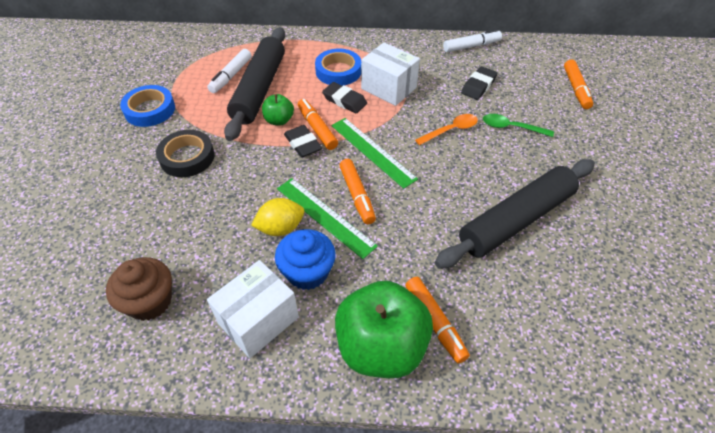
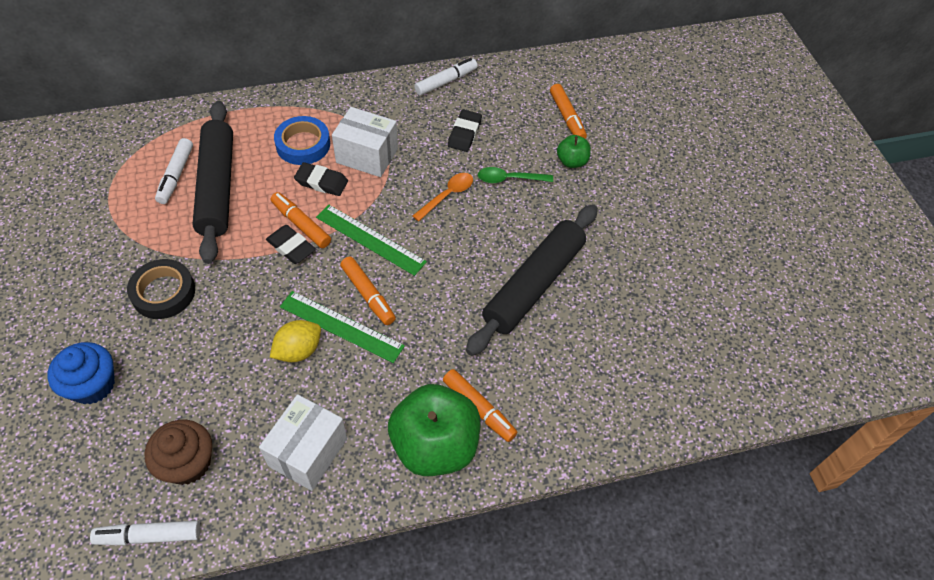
camera: 20 degrees left, 5 degrees up
blue tape [120,85,175,127] -> none
green apple [262,94,294,126] -> green apple moved to [557,135,591,168]
blue cupcake [275,229,336,290] -> blue cupcake moved to [47,342,115,404]
none -> white marker [90,520,201,545]

